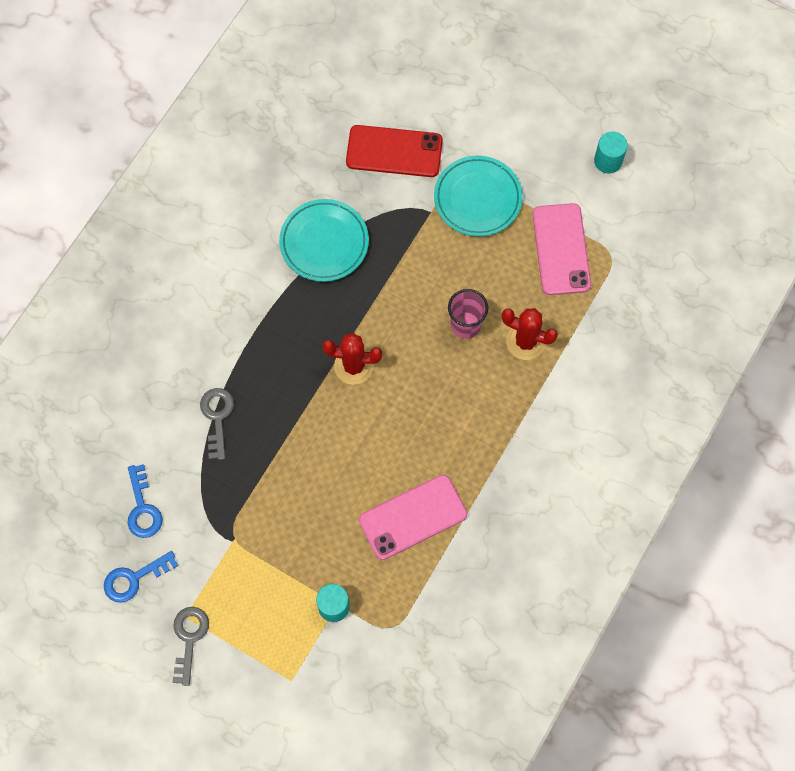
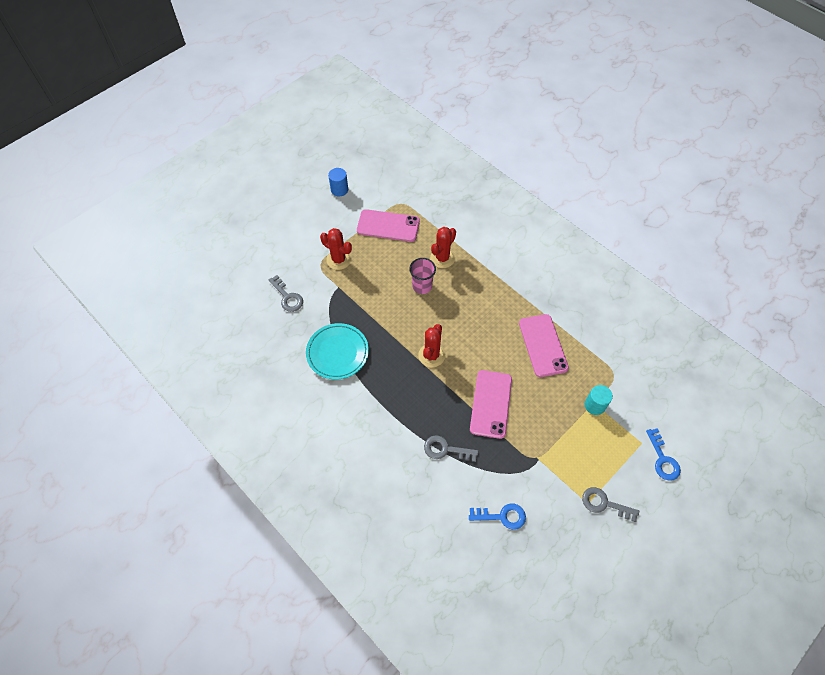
camera: 75 degrees left, 10 degrees down
blue key [104,551,178,603] -> blue key moved to [646,428,681,481]
red phone [346,125,443,177] -> grey key [269,275,303,312]
turquoise plate [434,156,523,237] -> red cactus [320,228,352,270]
turquoise cylinder [594,131,628,173] -> blue cylinder [328,168,348,196]
none -> pink phone [470,370,512,439]

